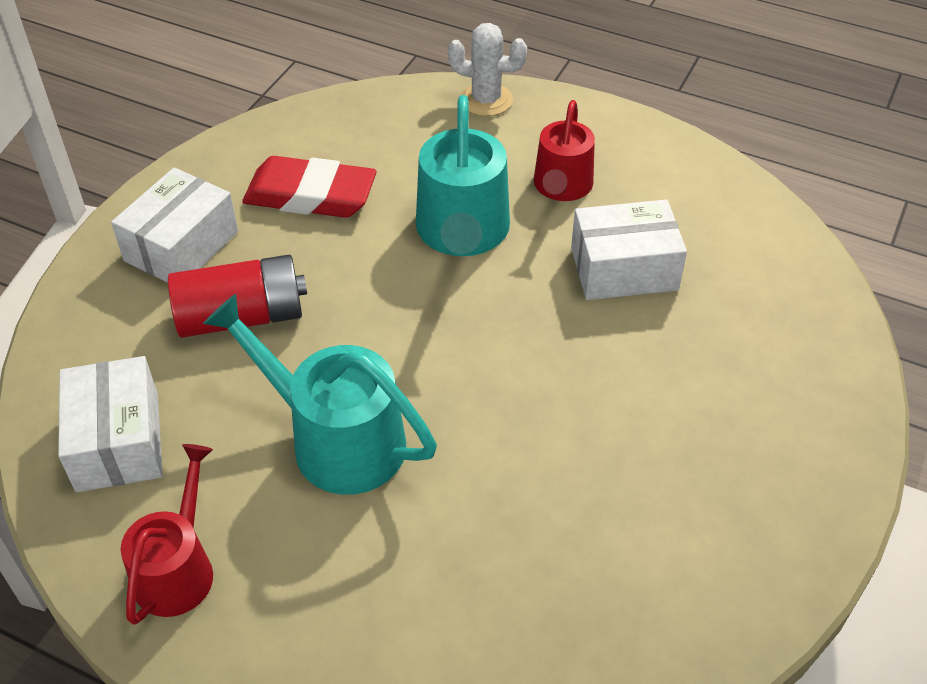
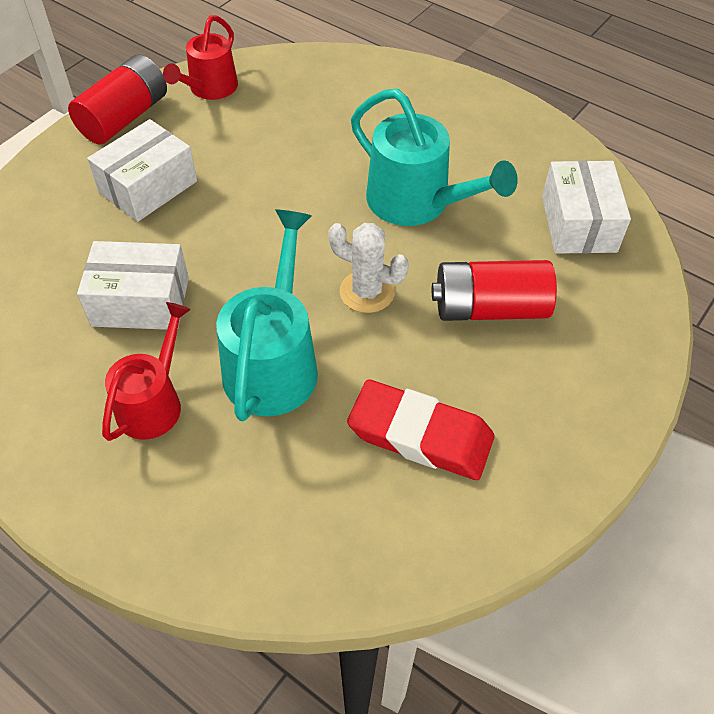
camera: 170 degrees left, 5 degrees up
white box [111,167,238,283] -> white box moved to [87,119,197,222]
red watering can [121,444,213,625] -> red watering can moved to [163,15,238,100]
white cactus [448,23,527,116] -> white cactus moved to [328,223,409,313]
none -> red battery [68,55,167,145]

